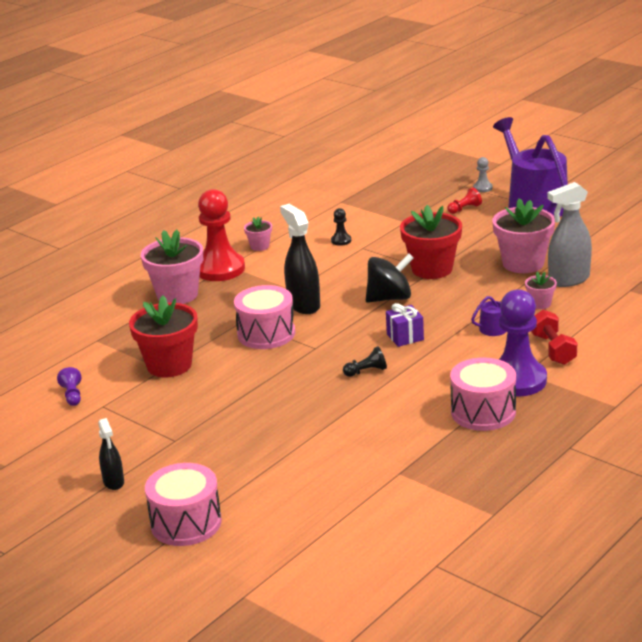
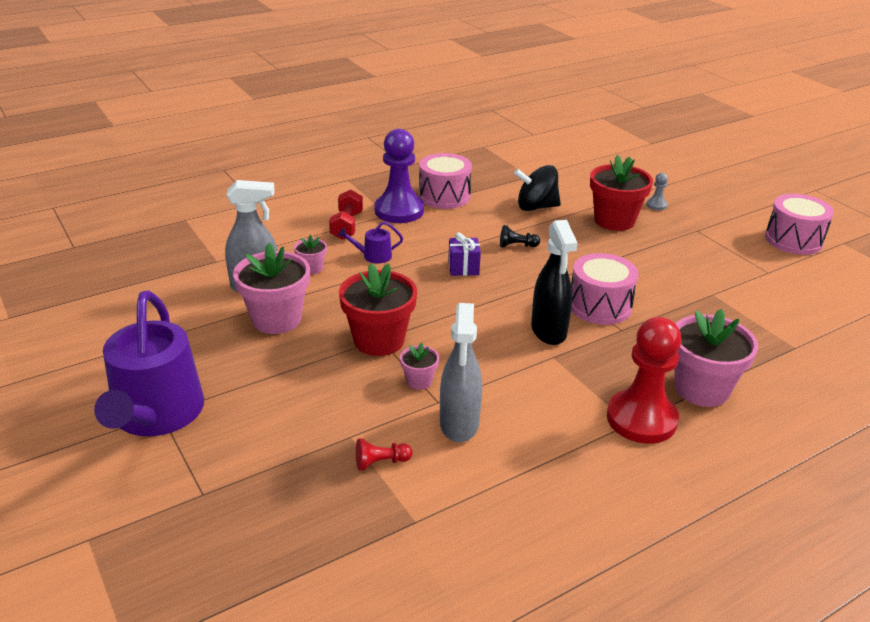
camera: 165 degrees left, 5 degrees up
purple pawn [57,367,81,406] -> none
black spray bottle [98,418,124,490] -> none
red flower pot [129,295,198,377] -> red flower pot moved to [590,155,653,231]
pink drum [145,463,222,546] -> pink drum moved to [765,194,834,255]
pink flower pot [244,217,272,251] -> pink flower pot moved to [400,343,439,390]
black pawn [331,208,351,246] -> grey spray bottle [440,303,482,442]
black spinning top [366,254,414,303] -> black spinning top moved to [514,165,561,211]
red pawn [447,187,482,214] -> red pawn moved to [356,438,413,471]
grey pawn [473,157,493,192] -> grey pawn moved to [646,173,668,210]

